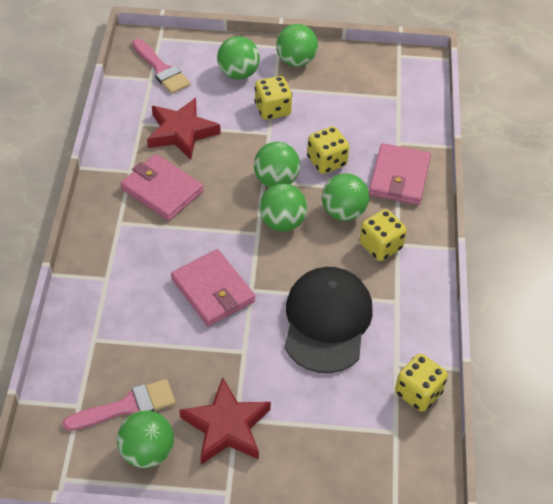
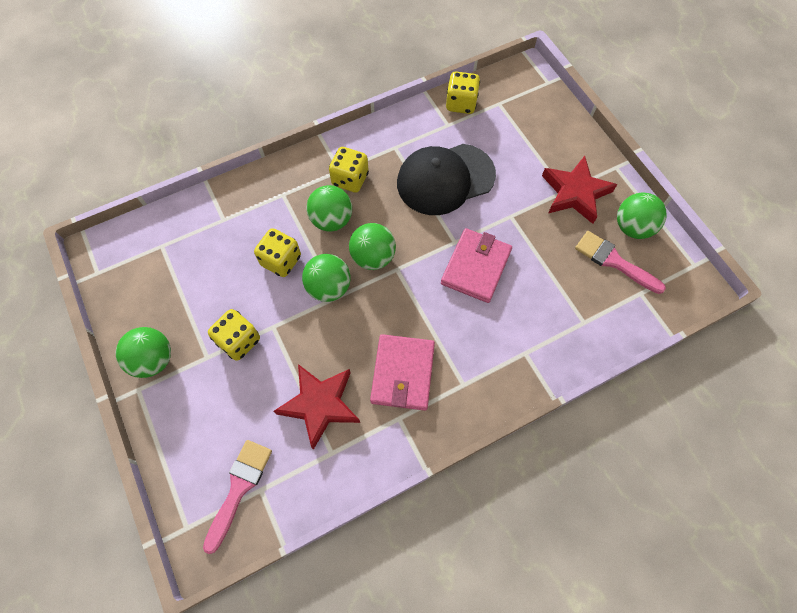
camera: 120 degrees left, 15 degrees up
green ball [217,36,260,80] -> none
pink wallet [369,143,431,205] -> none

